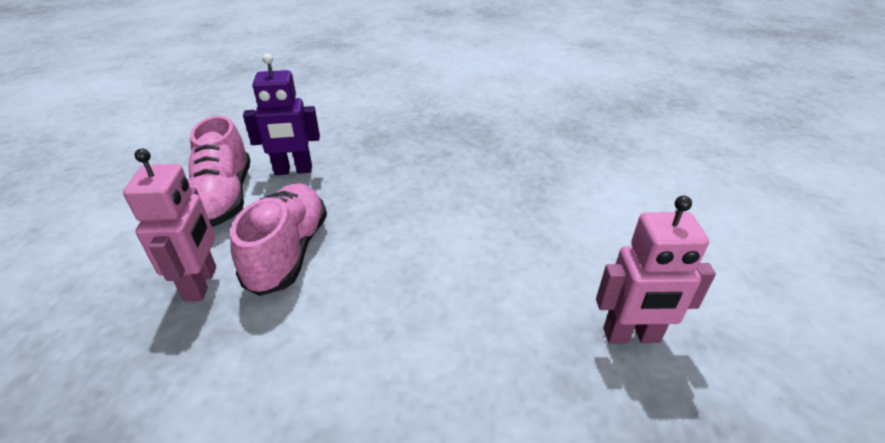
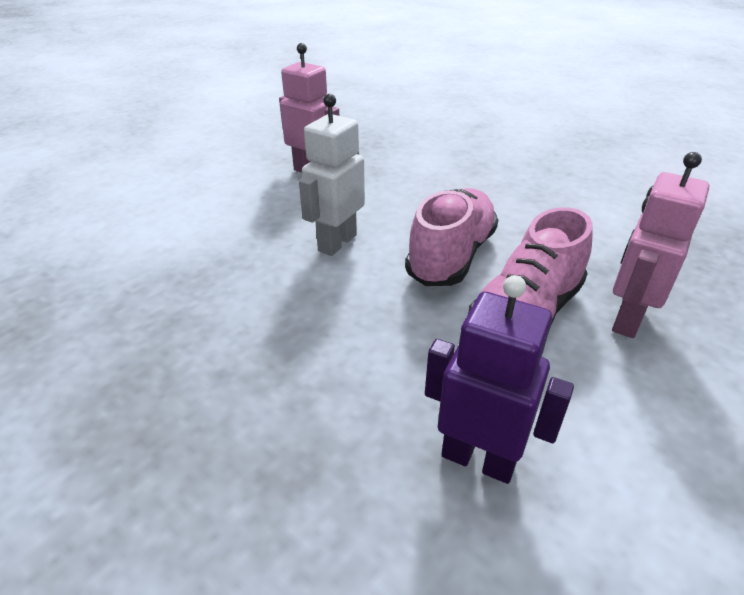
camera: 145 degrees left, 0 degrees up
pink shoe [188,116,250,227] -> pink shoe moved to [405,188,498,286]
none -> white robot [299,94,365,256]

